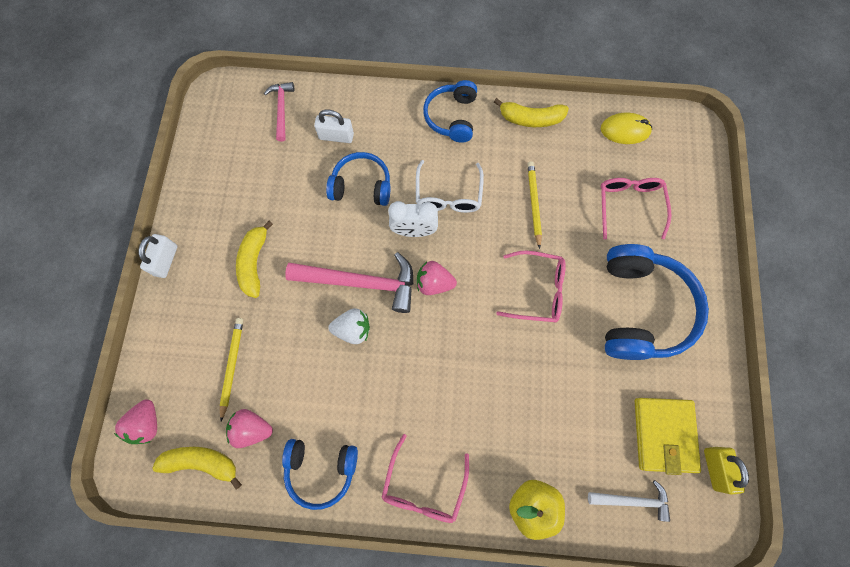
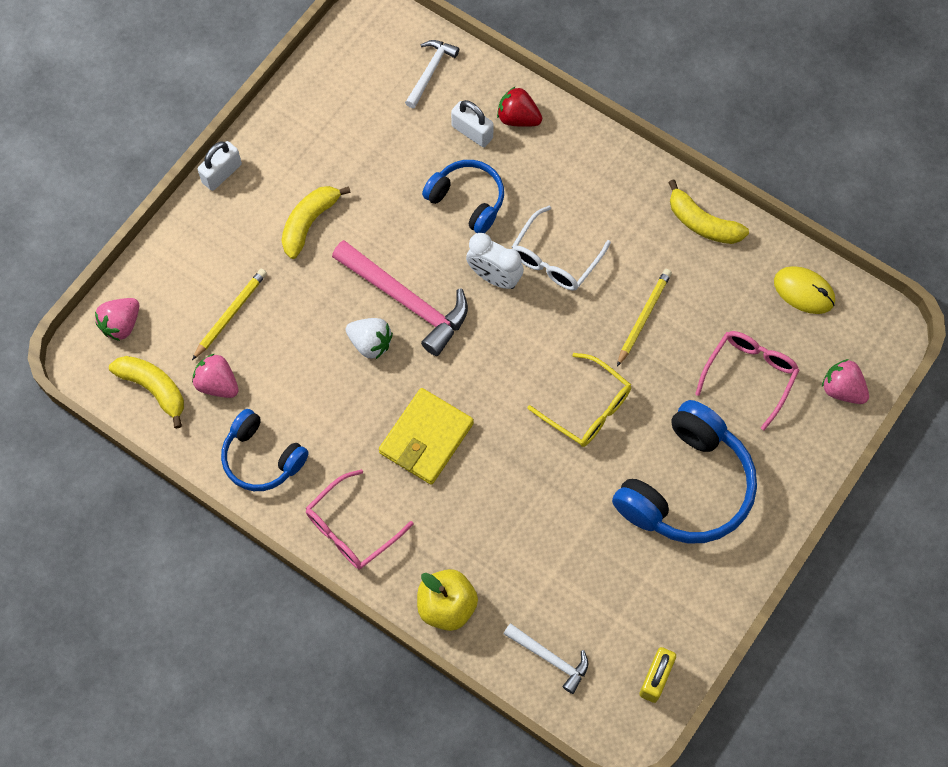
camera: 30 degrees right, 5 degrees down
pink hammer [264,82,295,142] -> white hammer [405,40,459,108]
pink strawberry [417,261,457,295] -> pink strawberry moved to [822,359,869,404]
blue headphones [423,80,477,143] -> none
pink glasses [496,250,566,322] -> yellow glasses [528,353,631,447]
yellow wallet [635,398,701,475] -> yellow wallet moved to [379,388,474,485]
none -> red strawberry [497,87,542,127]

